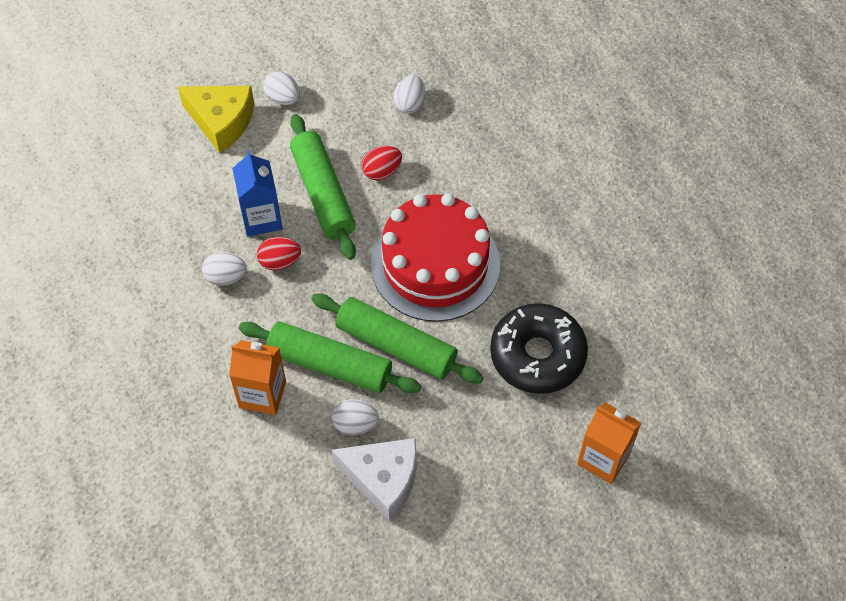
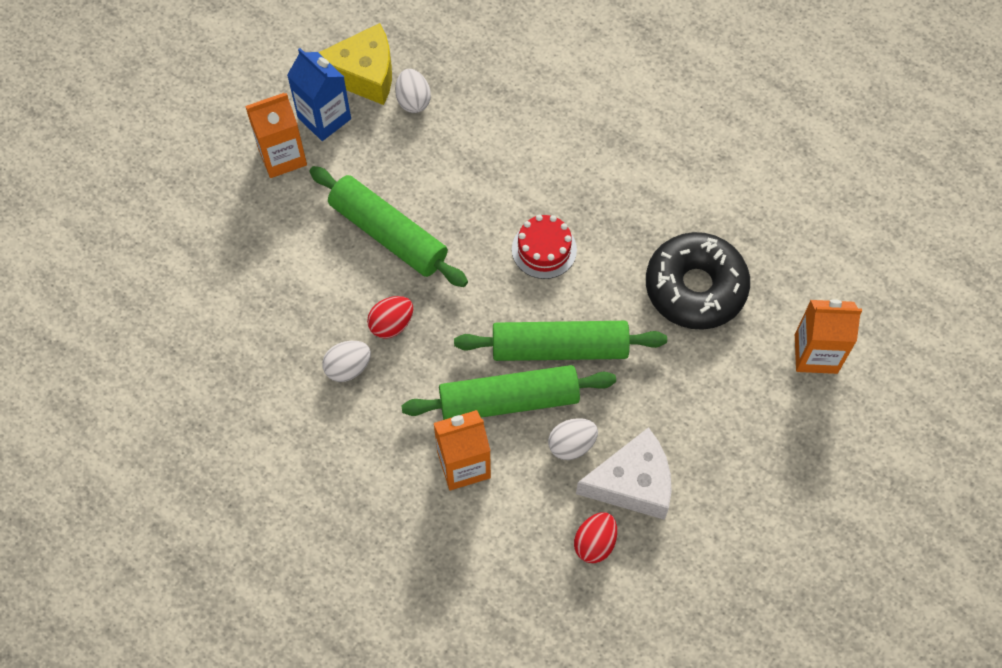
camera: 30 degrees left, 5 degrees up
yellow cheese [178,86,254,153] -> yellow cheese moved to [318,23,392,105]
blue carton [232,151,283,236] -> blue carton moved to [287,48,351,141]
white egg [263,72,300,105] -> orange carton [245,93,307,178]
red egg [362,146,402,180] -> red egg moved to [574,512,617,563]
red cake [371,193,500,322] -> red cake [512,214,577,279], size x0.46

